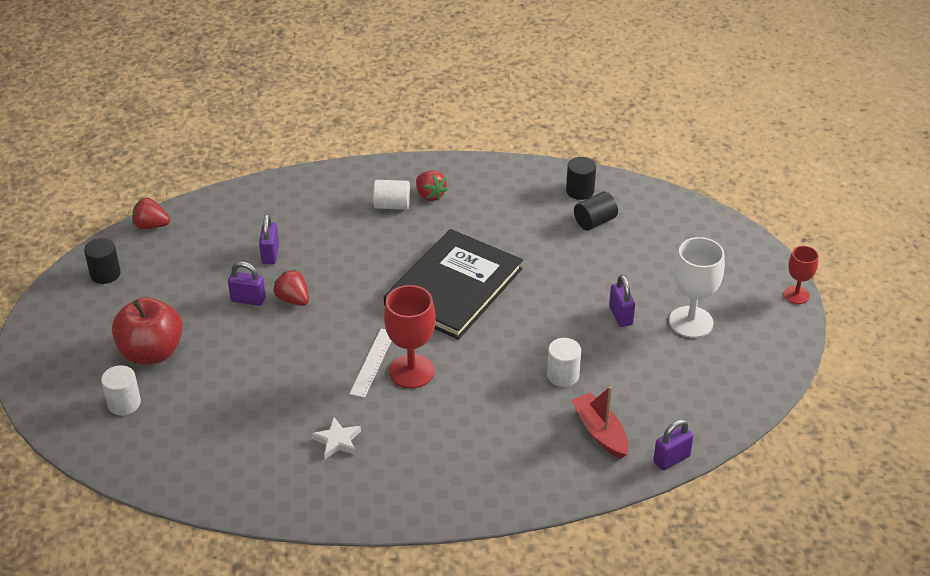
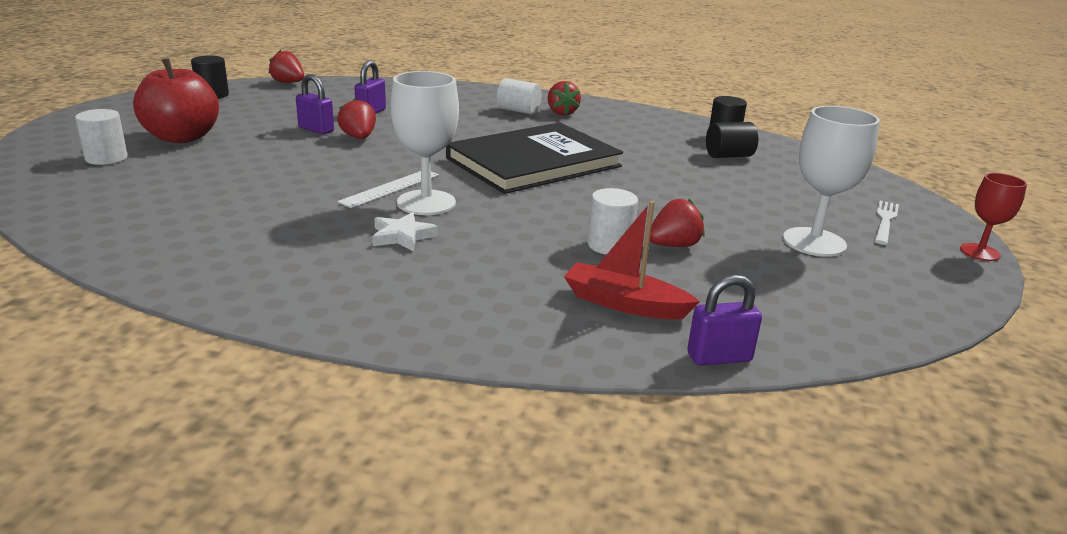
camera: 20 degrees right, 15 degrees down
white star [311,417,361,459] -> white star moved to [373,212,438,251]
red goblet [384,285,436,388] -> white goblet [391,71,459,215]
red boat [571,386,629,459] -> red boat turned 60 degrees counterclockwise [564,201,700,320]
purple padlock [609,275,635,327] -> none
none -> red strawberry [650,199,705,247]
none -> white fork [875,201,899,245]

